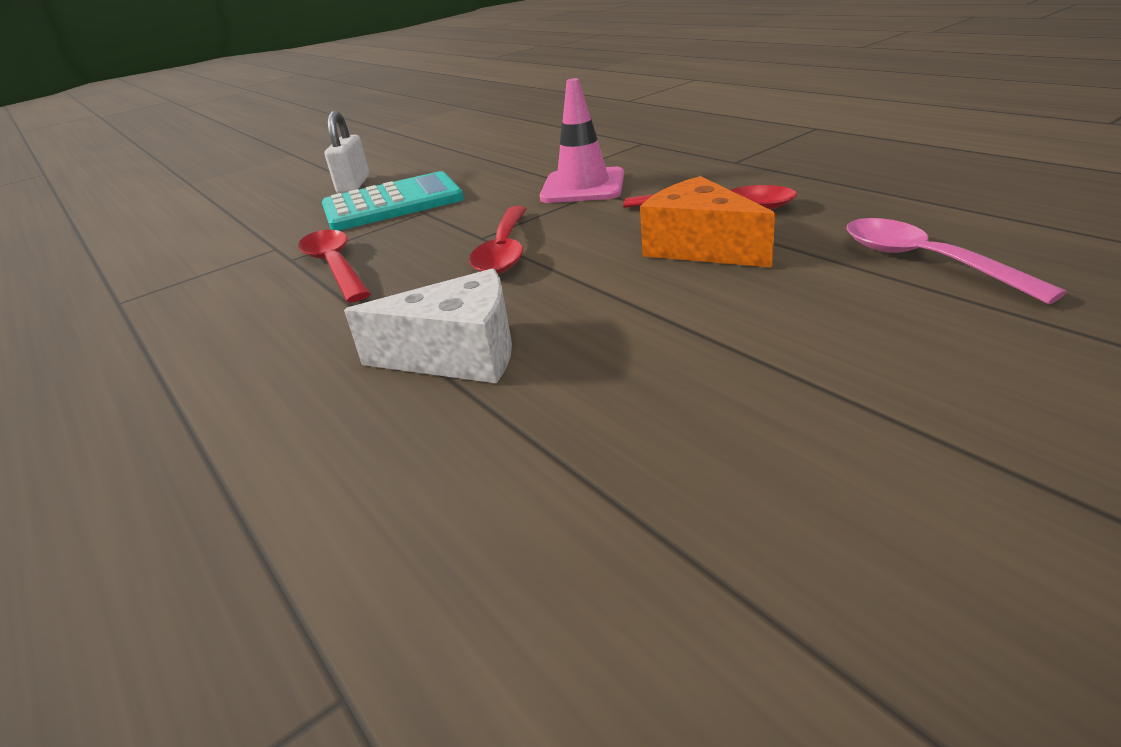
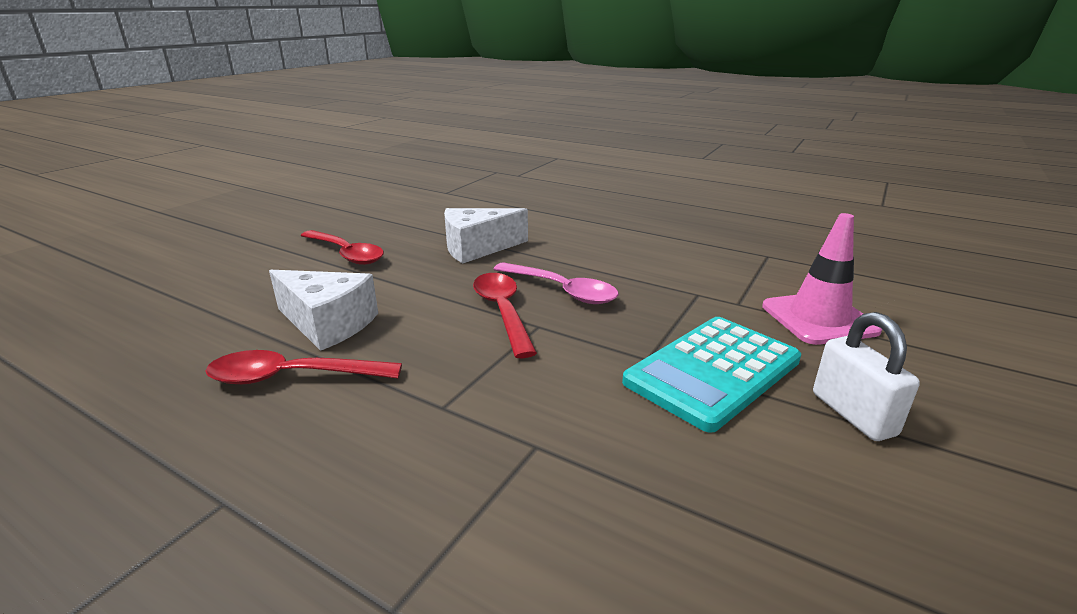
camera: 155 degrees right, 5 degrees down
red spoon [298,230,371,303] -> red spoon moved to [301,230,384,265]
pink traffic cone [540,78,624,203] -> pink traffic cone moved to [762,213,882,345]
orange cheese [640,176,775,268] -> white cheese [269,270,378,351]
pink spoon [846,218,1067,304] -> pink spoon moved to [493,262,619,304]

